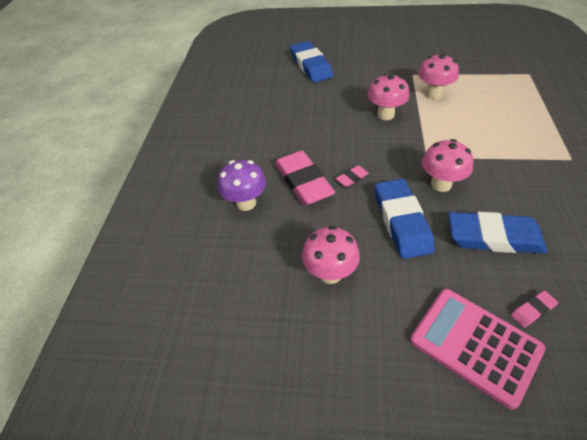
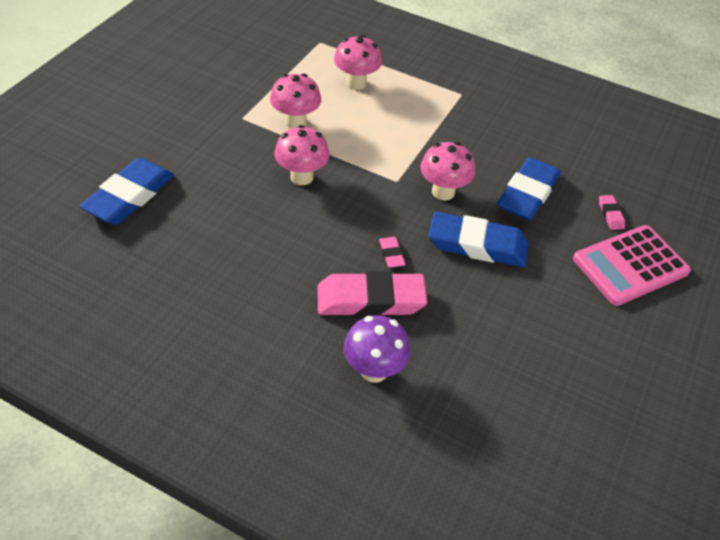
camera: 75 degrees left, 0 degrees up
blue eraser [290,41,333,83] -> blue eraser turned 60 degrees counterclockwise [79,158,174,224]
pink mushroom [302,226,360,284] -> pink mushroom moved to [334,35,382,90]

